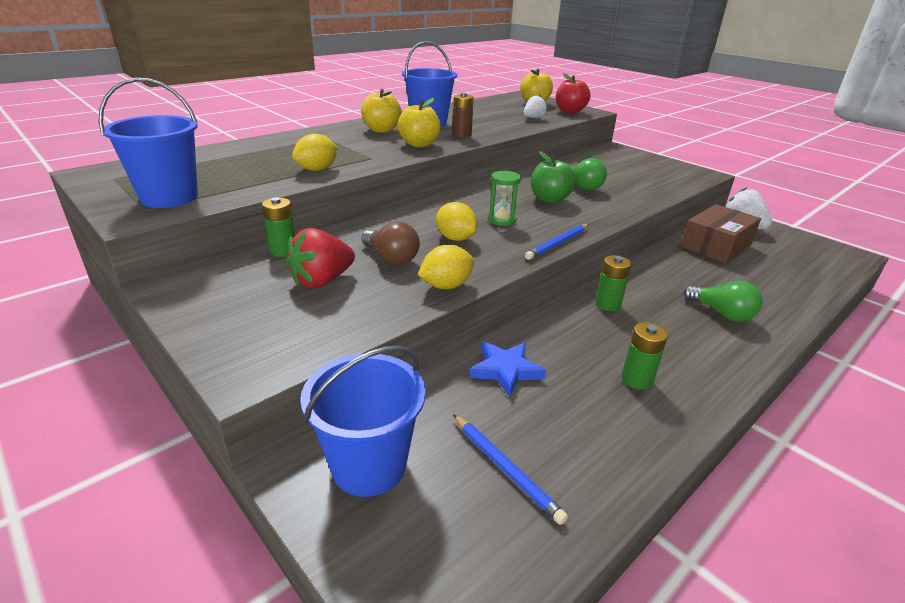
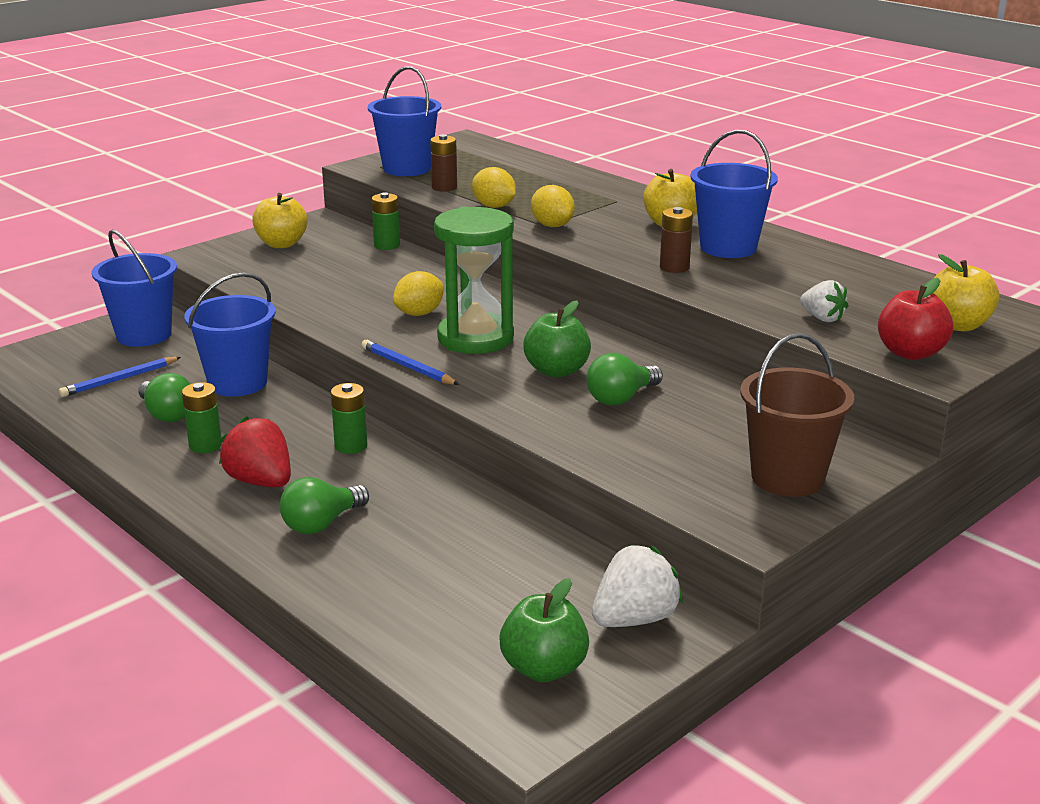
camera: 90 degrees right, 5 degrees down
red strawberry [286,228,355,288] -> red strawberry moved to [219,416,291,487]
brown light bulb [361,221,420,265] -> none
yellow apple [397,97,441,147] -> yellow apple moved to [252,193,308,248]
yellow lemon [418,245,474,289] -> yellow lemon moved to [531,185,575,227]
blue star [470,342,546,397] -> blue bucket [185,272,276,397]
green hourglass [488,171,521,226] -> green hourglass [434,207,514,354], size x2.04
brown box [680,204,761,264] -> none
none -> green light bulb [138,373,190,422]
none -> brown battery [430,134,457,192]
none -> green apple [499,578,589,682]
none -> brown bucket [740,333,854,497]

